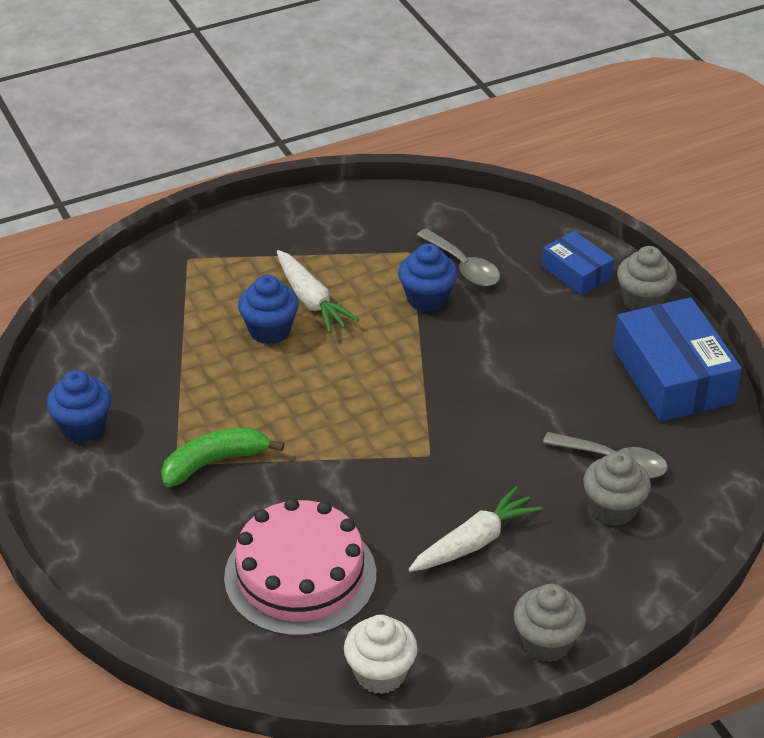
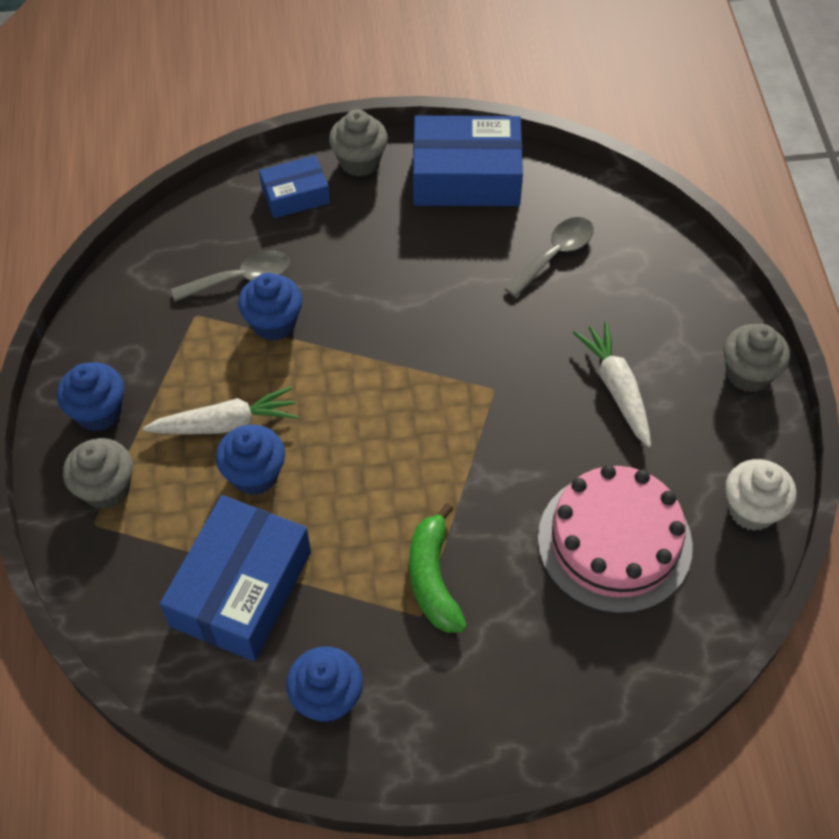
camera: 70 degrees left, 15 degrees up
grey cupcake [583,451,651,526] -> grey cupcake moved to [63,438,133,509]
none -> blue cupcake [57,362,124,431]
none -> blue box [160,495,311,661]

